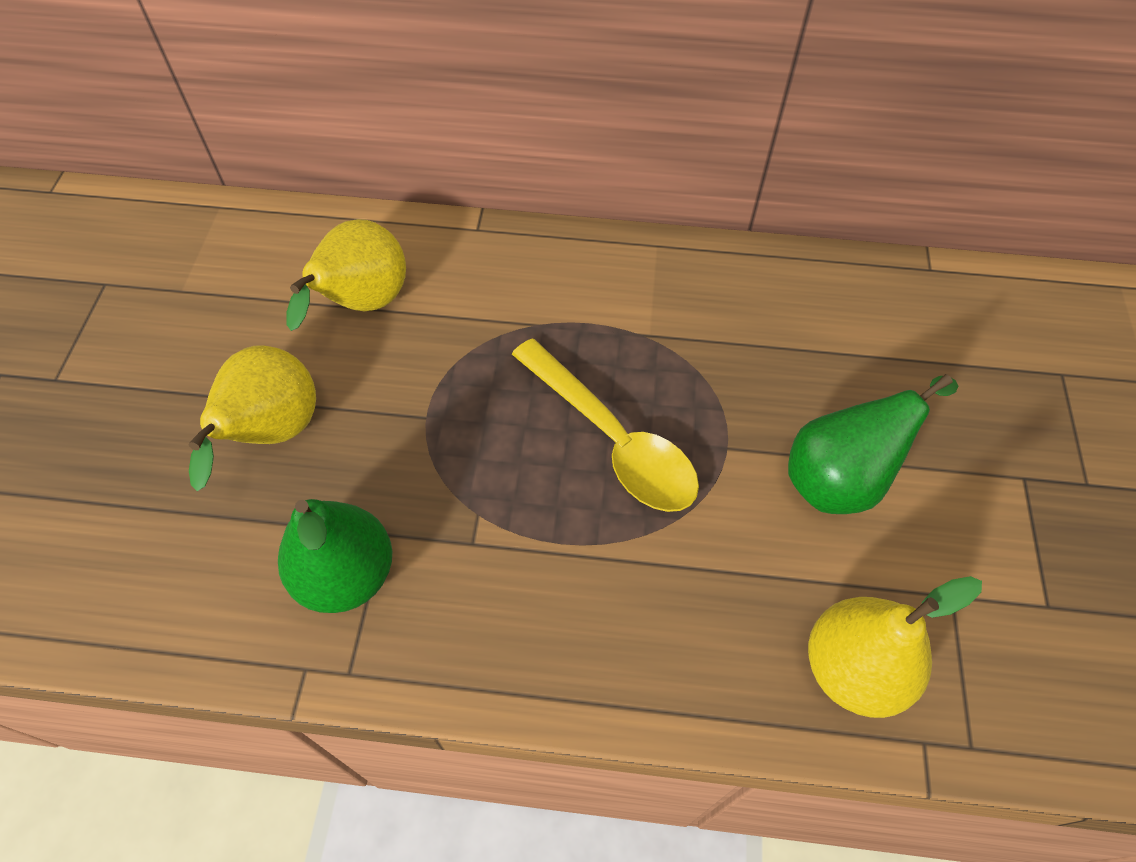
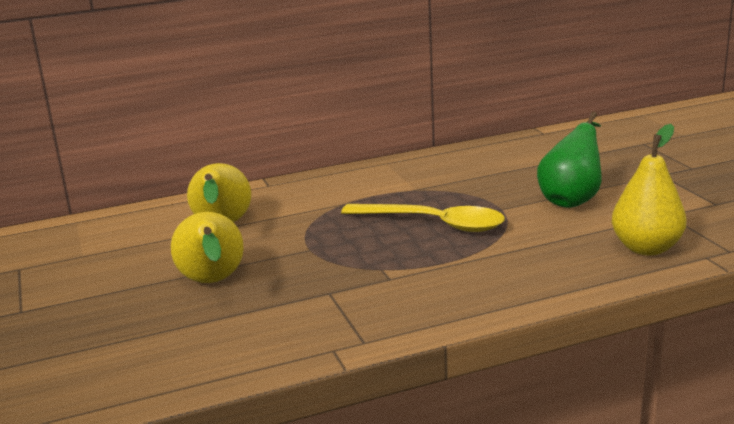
camera: 25 degrees left, 35 degrees down
green pear [278,499,393,613] -> none

